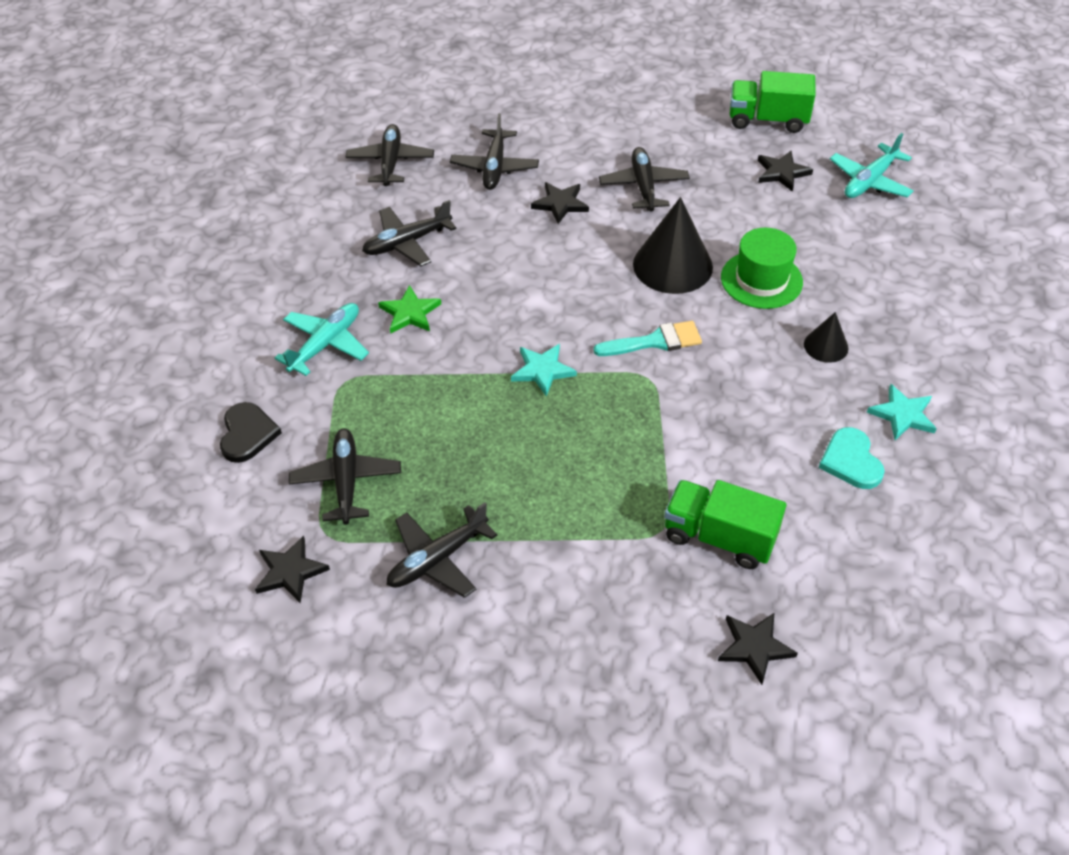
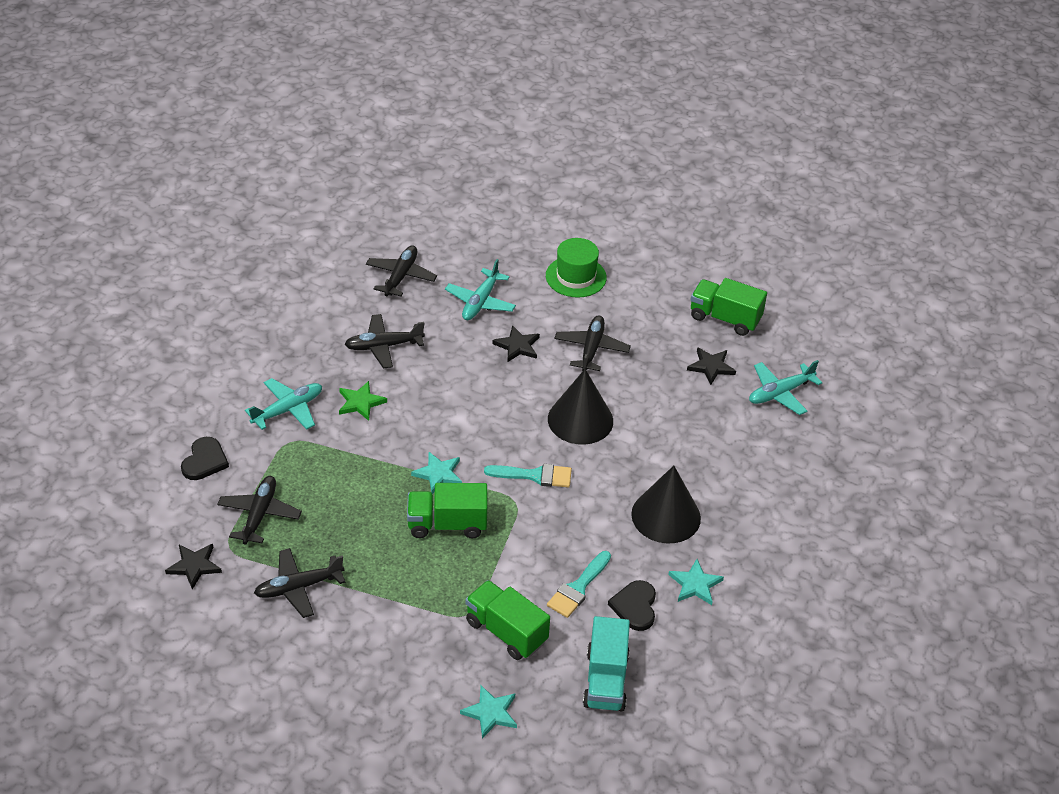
camera: 15 degrees right, 5 degrees down
black plane [450,113,539,190] -> turquoise plane [445,259,516,320]
black star [718,613,798,685] -> turquoise star [460,685,517,739]
green hat [721,228,803,309] -> green hat moved to [546,238,607,298]
black cone [804,312,848,363] -> black cone [631,466,701,543], size x1.92
turquoise heart [819,427,885,489] -> black heart [608,580,656,631]
none -> green truck [407,483,488,539]
none -> turquoise brush [547,551,611,618]
none -> turquoise truck [583,616,630,711]

